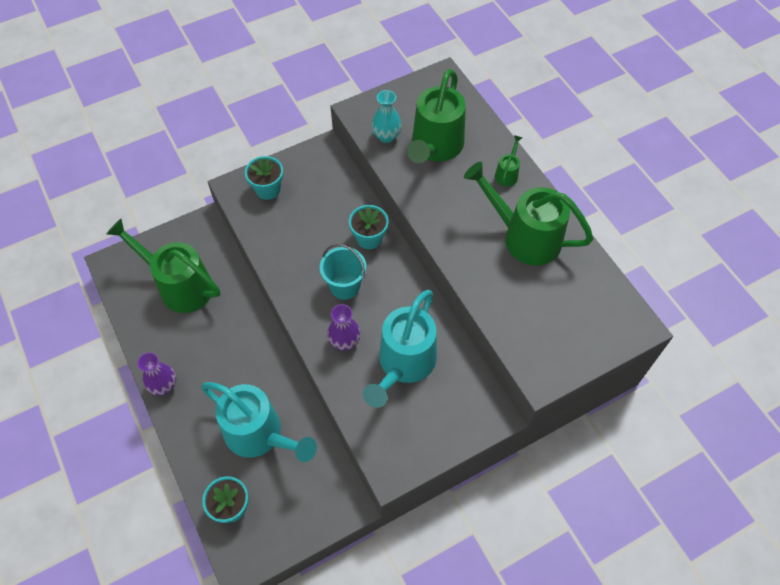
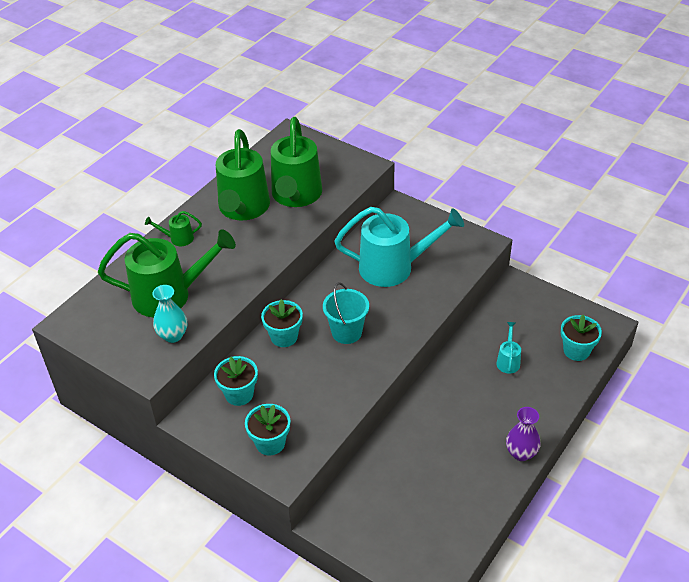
camera: 115 degrees left, 15 degrees down
green watering can [107,219,220,313] -> green watering can moved to [271,117,322,207]
turquoise watering can [201,382,317,462] -> turquoise watering can [496,322,521,374], size x0.43
purple vase [327,304,361,350] -> none
none -> turquoise flower pot [214,356,258,406]

